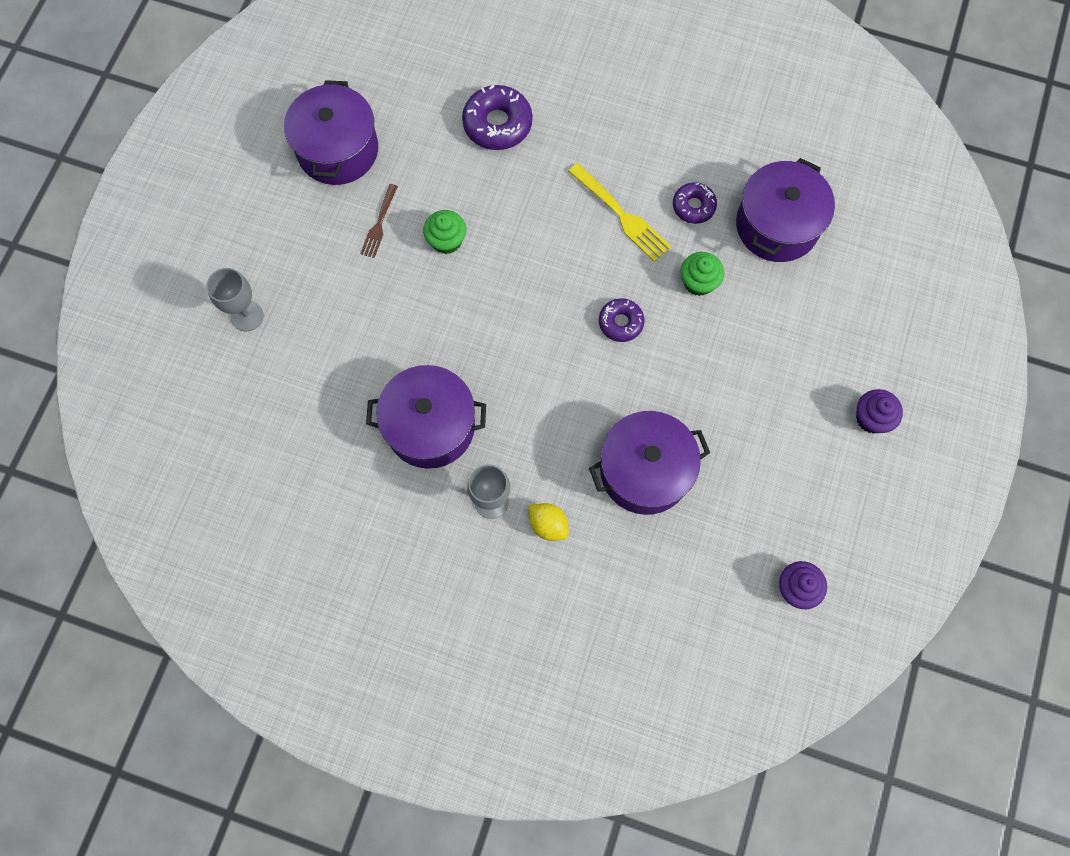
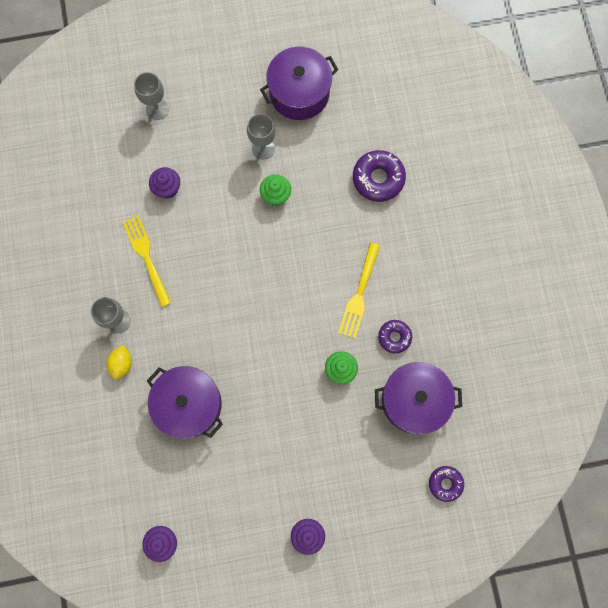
camera: 60 degrees right, 5 degrees up
brown fork [360,184,398,258] -> grey goblet [247,114,276,159]
purple pot [366,365,486,469] -> yellow fork [123,215,171,307]
purple donut [599,298,644,342] -> purple donut moved to [429,466,464,502]
none -> purple cupcake [149,167,180,199]

